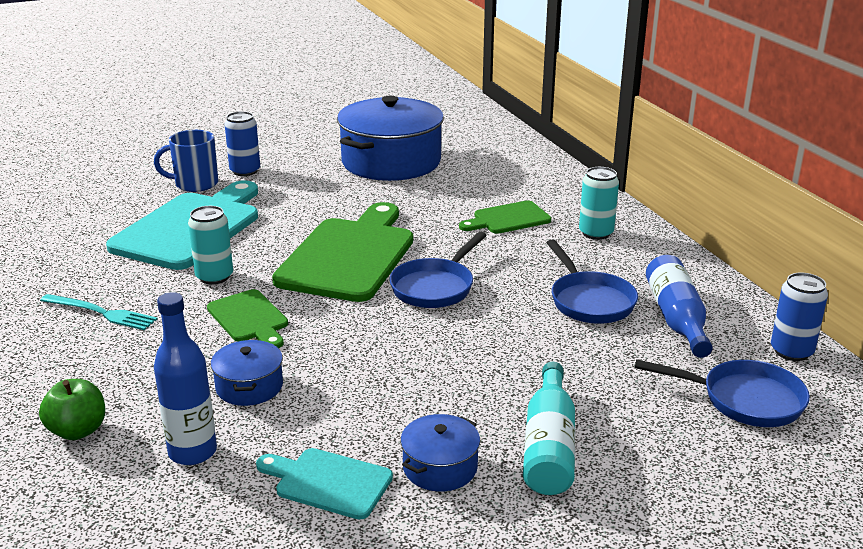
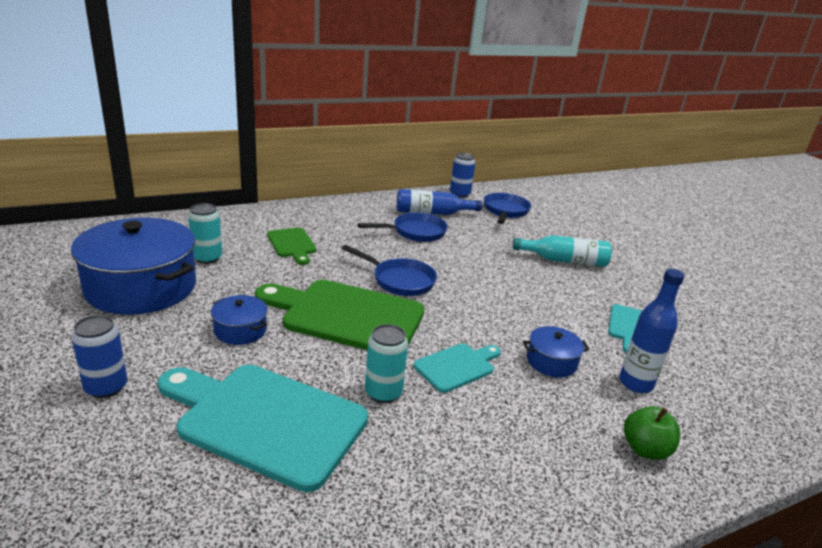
camera: 95 degrees left, 0 degrees up
turquoise fork [40,294,157,330] -> none
blue mug [154,130,218,192] -> none
green cutting board [207,289,288,348] -> turquoise cutting board [414,343,501,393]
blue pot [401,414,480,491] -> blue pot moved to [211,295,268,345]
turquoise can [579,167,619,240] -> turquoise can moved to [188,203,222,264]

